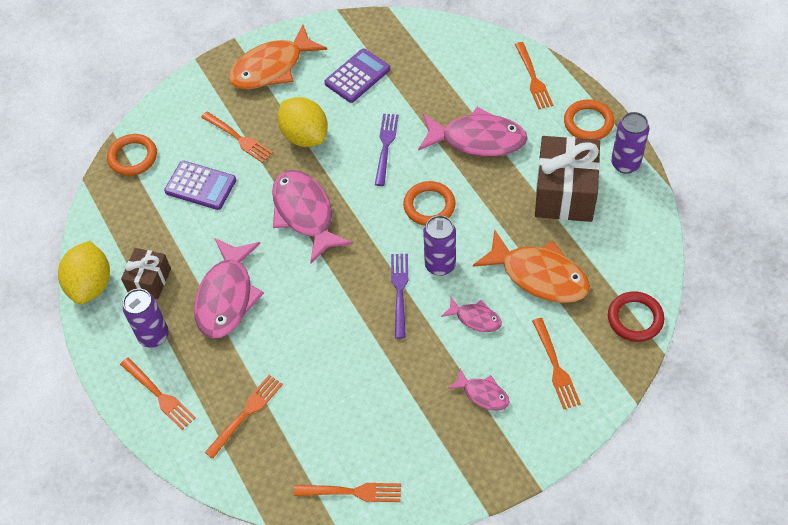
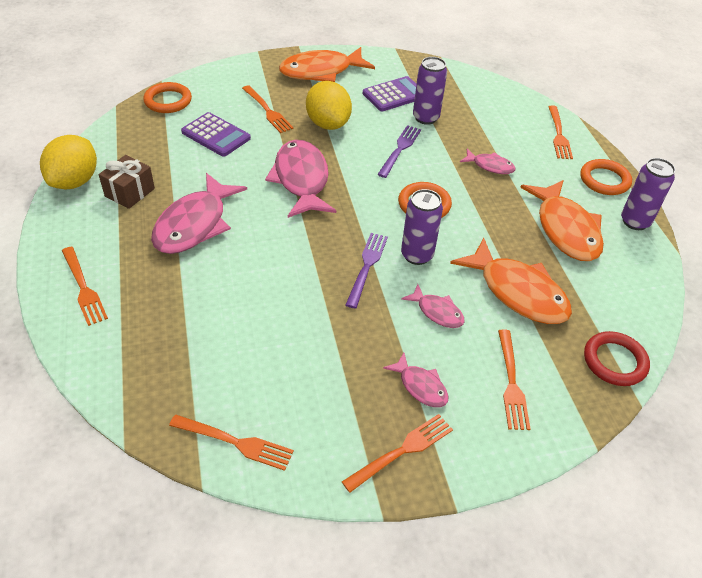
camera: 10 degrees right, 10 degrees down
purple can [122,289,169,348] -> purple can moved to [413,57,447,125]
orange fork [205,375,283,459] -> orange fork moved to [342,414,453,493]
pink fish [418,107,528,157] -> pink fish [460,149,515,174], size x0.51
brown gift [535,136,600,222] -> orange fish [520,180,604,261]

